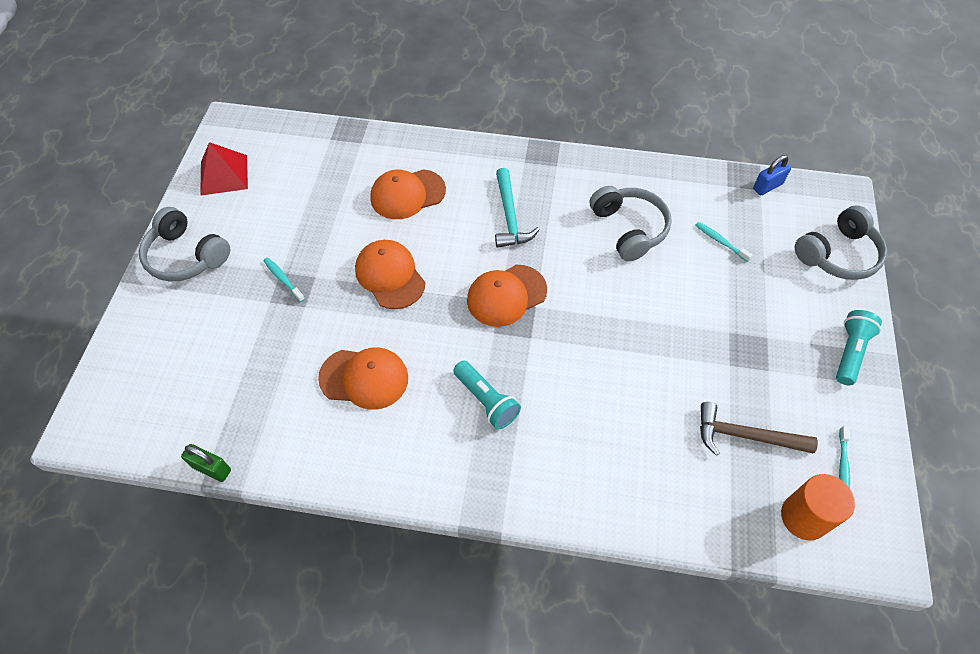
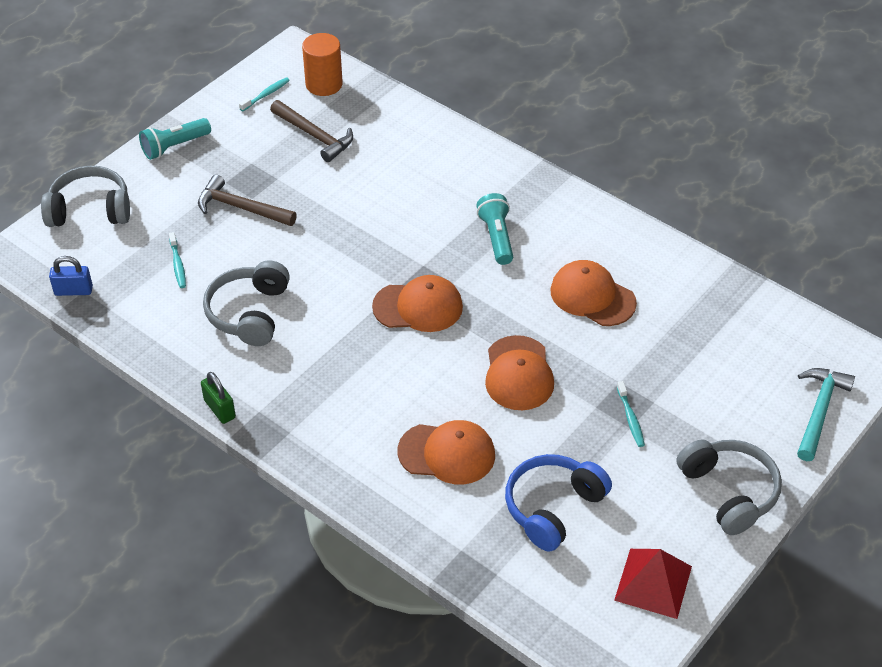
camera: 150 degrees left, 10 degrees down
green padlock [181,444,231,482] -> green padlock moved to [201,372,236,424]
turquoise hammer [495,168,540,248] -> turquoise hammer moved to [797,368,855,461]
none -> brown hammer [198,175,297,226]
none -> blue headphones [505,454,612,552]

